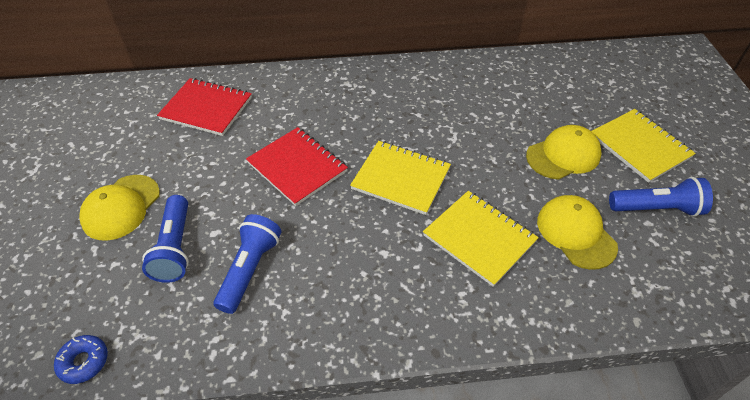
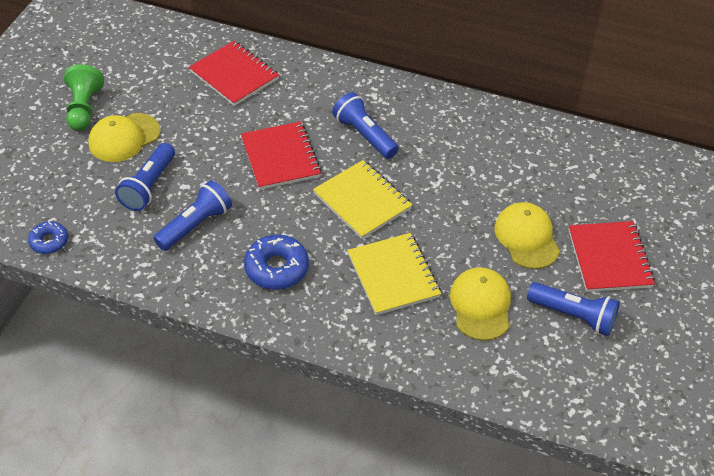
camera: 25 degrees right, 0 degrees up
yellow cap [526,125,602,180] -> yellow cap turned 105 degrees counterclockwise [494,202,560,269]
yellow notebook [591,109,696,183] -> red notebook [568,221,655,292]
none -> green pawn [64,64,104,131]
none -> blue donut [244,235,309,290]
none -> blue flashlight [332,92,399,159]

